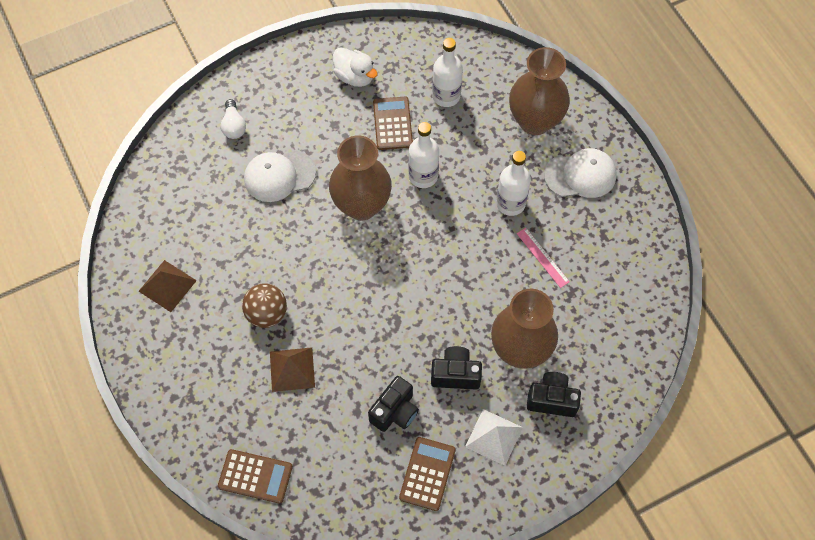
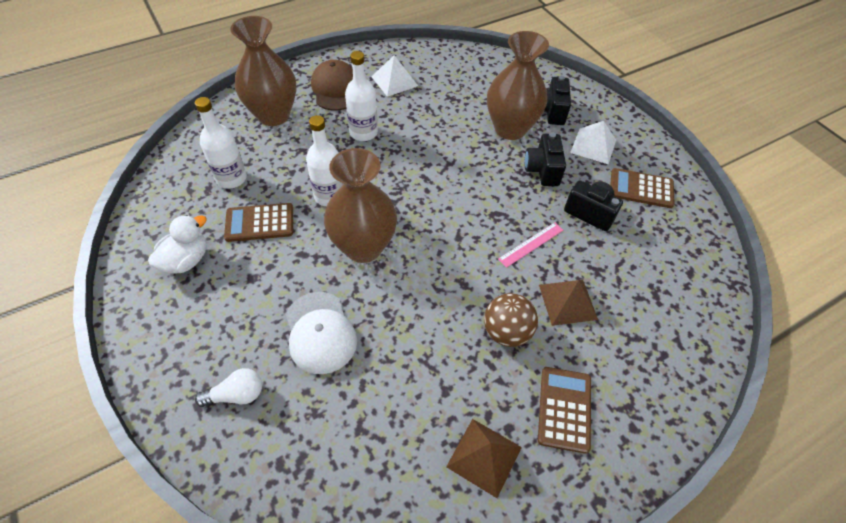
camera: 95 degrees left, 10 degrees down
brown calculator [218,449,293,504] -> brown calculator moved to [538,367,591,454]
pink ruler [517,228,570,288] -> pink ruler moved to [498,222,563,268]
white cap [544,148,617,198] -> brown cap [311,60,353,111]
none -> white pyramid [371,55,418,97]

